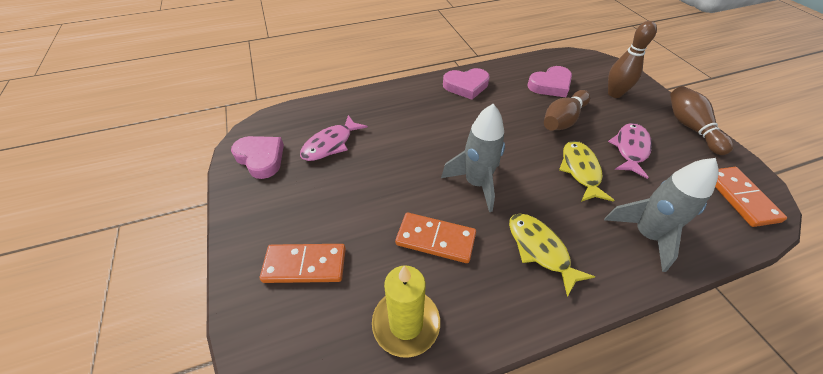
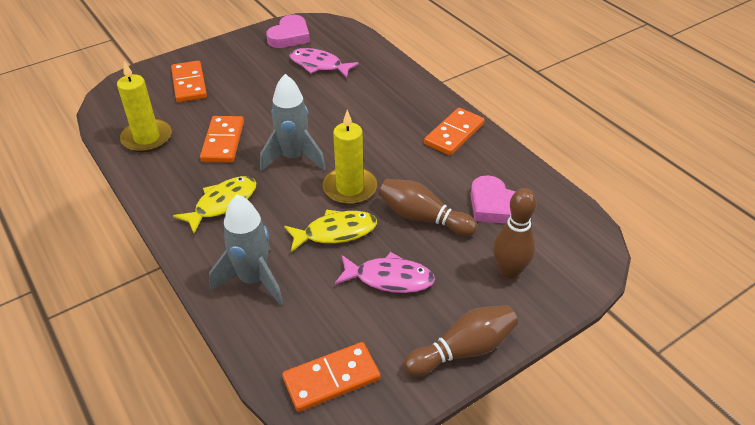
camera: 75 degrees right, 5 degrees down
pink heart [443,68,490,100] -> orange domino [424,108,484,156]
none -> yellow candle [323,110,377,205]

